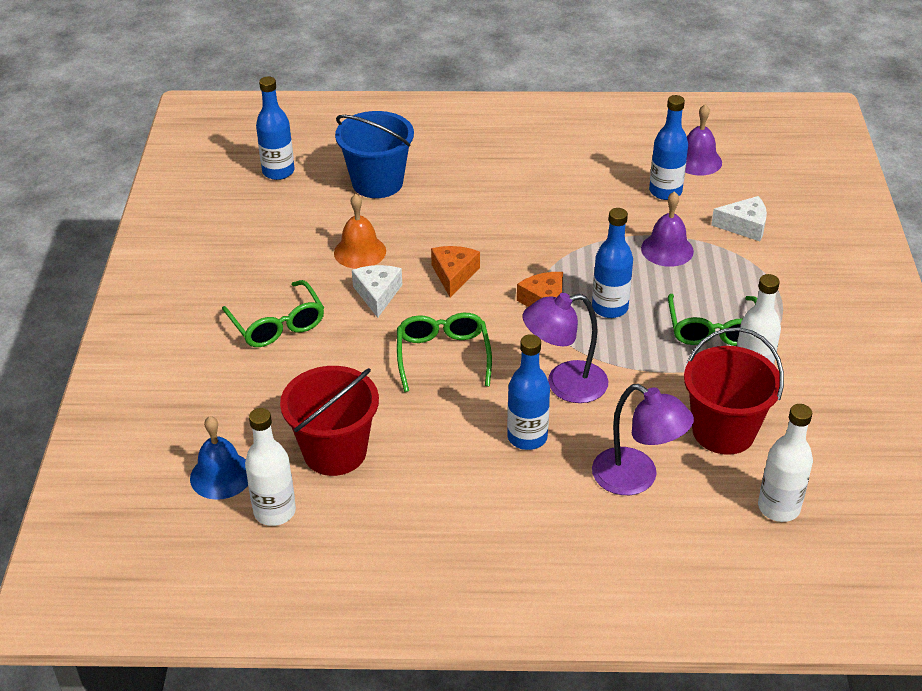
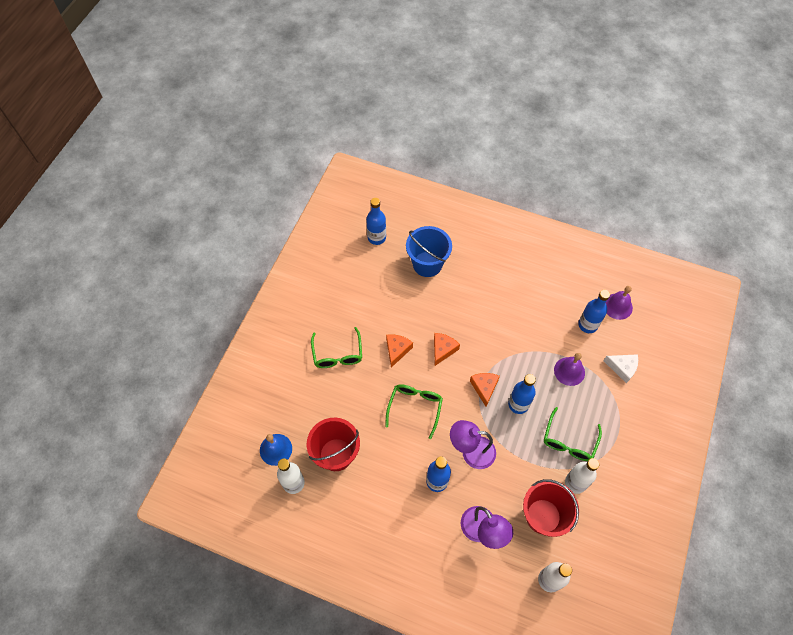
camera: 20 degrees right, 20 degrees up
orange bell [334,194,386,269] -> none
white cheese [352,265,402,318] -> orange cheese [386,334,413,368]

